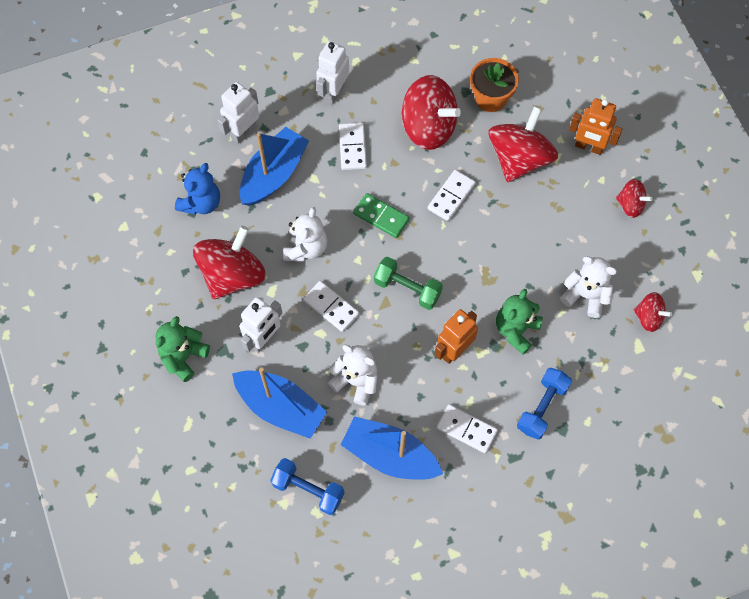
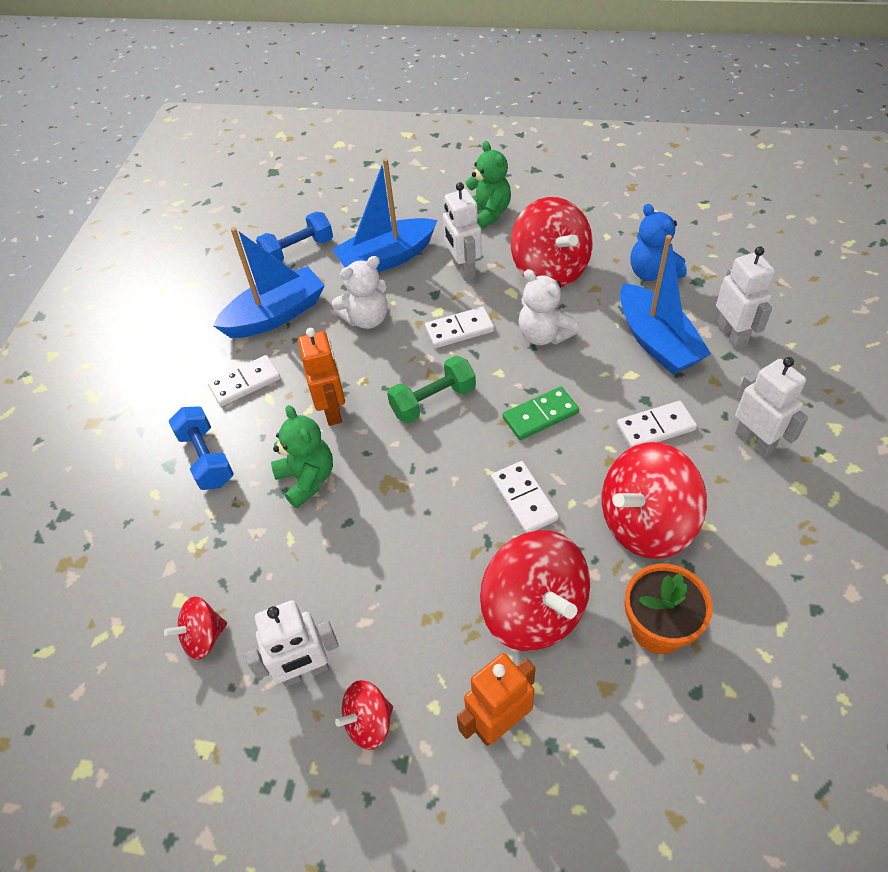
camera: 125 degrees right, 15 degrees down
white domino [339,123,367,170] -> white domino turned 45 degrees counterclockwise [617,401,697,448]
white teddy bear [560,256,617,318] -> none
none -> white robot [245,600,339,687]

